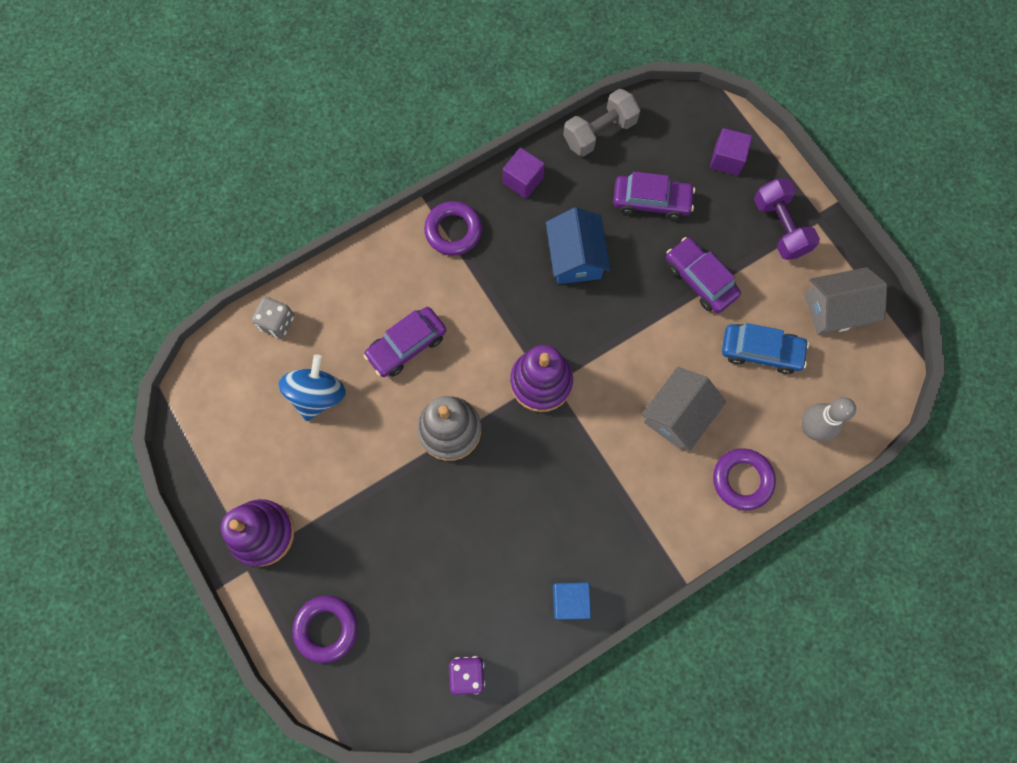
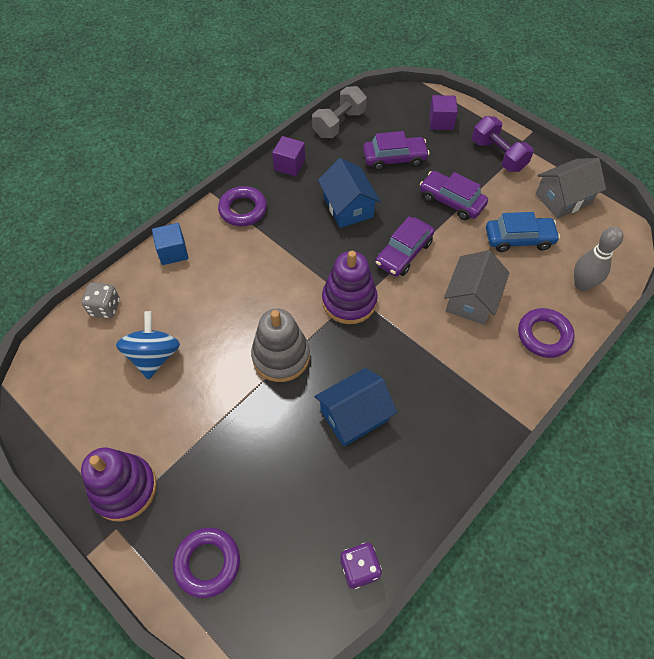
camera: 15 degrees left, 15 degrees down
purple car [364,307,446,377] -> purple car moved to [375,216,434,276]
blue cube [553,582,591,620] -> blue cube moved to [152,223,188,265]
none -> blue house [315,368,397,447]

